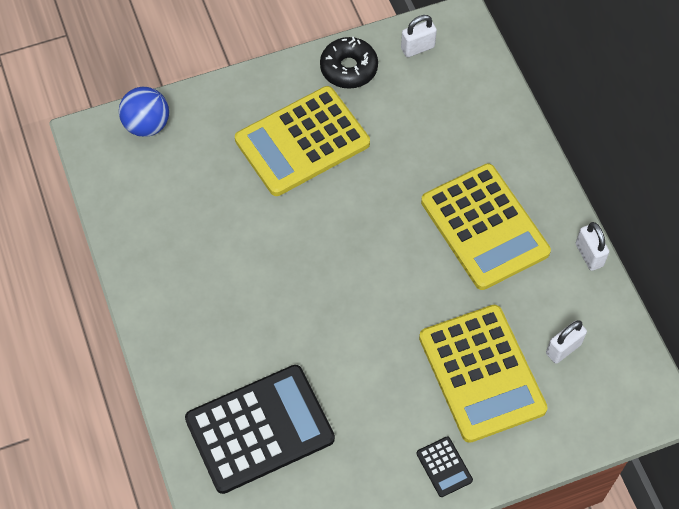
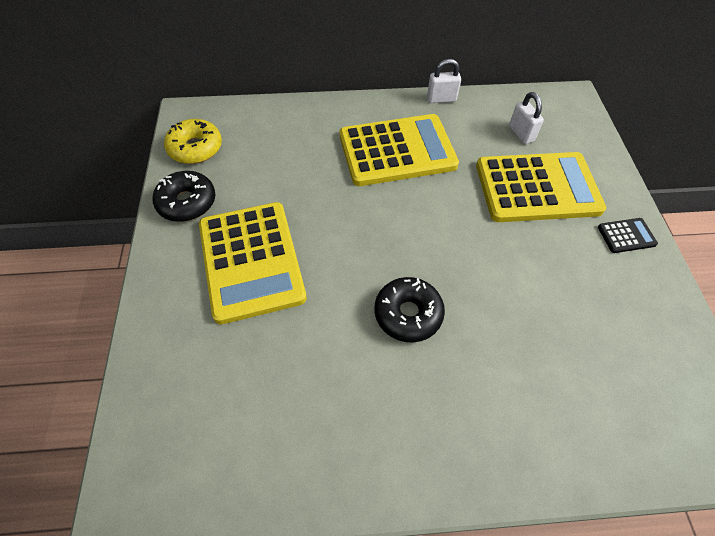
camera: 75 degrees left, 5 degrees down
blue ball [119,87,169,137] -> none
black calculator [185,365,335,494] -> none
white padlock [401,15,437,57] -> yellow donut [164,119,222,164]
none -> black donut [375,277,445,342]

